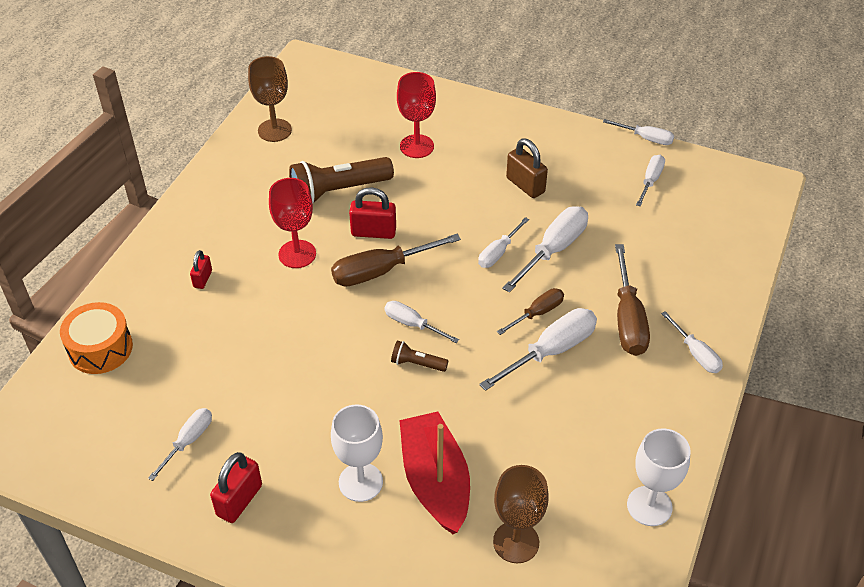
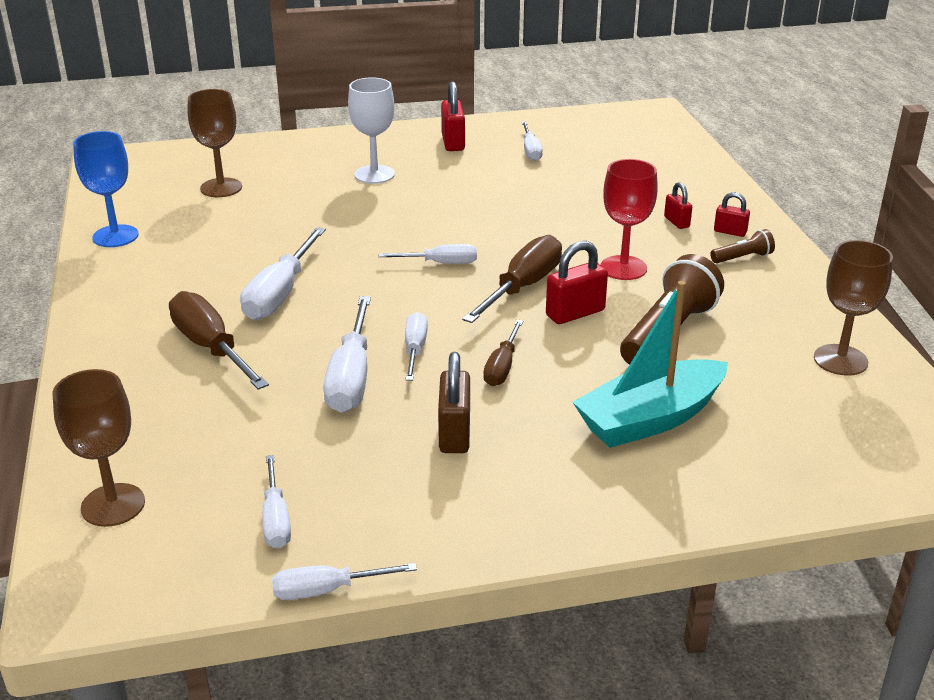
camera: 145 degrees right, 15 degrees down
orange drum [60,302,133,374] -> none
brown flashlight [391,340,448,372] -> brown flashlight moved to [710,229,775,263]
red goblet [397,72,436,158] -> turquoise boat [572,281,728,448]
red boat [399,411,470,534] -> none
brown screwdriver [497,288,564,335] -> brown screwdriver moved to [483,320,523,386]
brown padlock [506,139,548,198] -> brown padlock turned 75 degrees clockwise [438,352,470,453]
white goblet [627,428,690,526] -> blue goblet [73,131,138,247]
white screwdriver [661,311,723,373] -> none
none -> brown goblet [52,369,145,527]
none -> red padlock [714,192,750,237]

